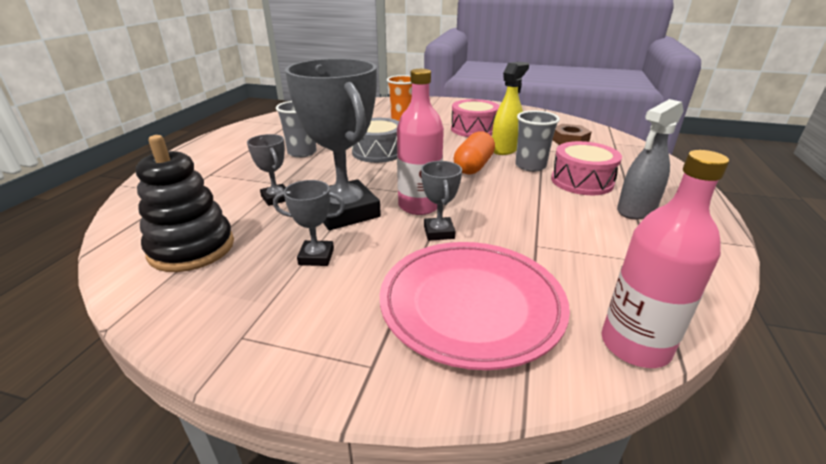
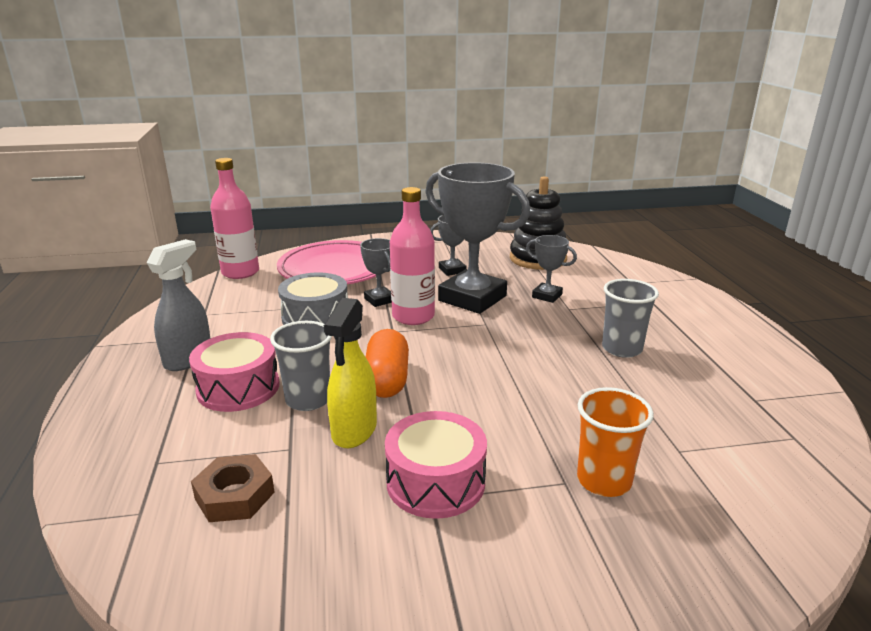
camera: 155 degrees right, 5 degrees down
grey drum [352,118,399,163] -> grey drum moved to [278,272,348,325]

